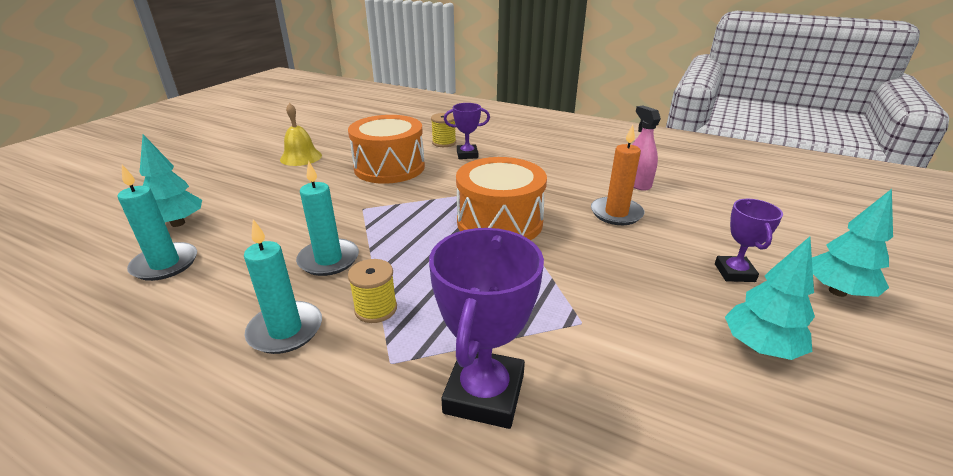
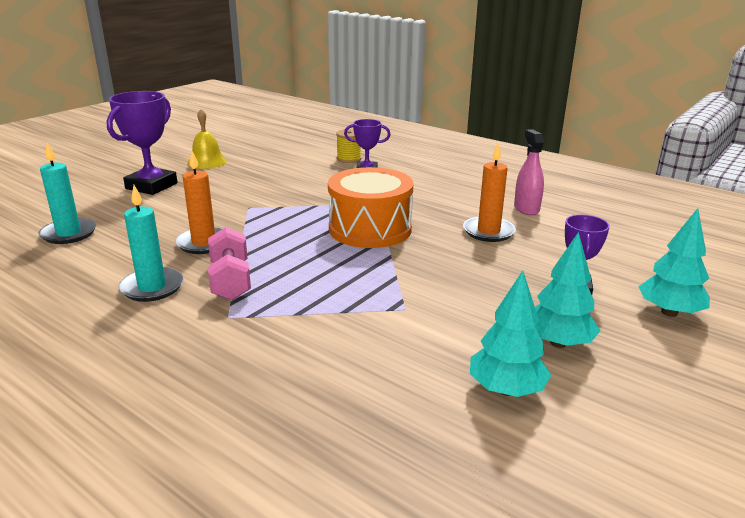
camera: 10 degrees right, 5 degrees down
turquoise tree [140,135,202,227] -> turquoise tree moved to [470,271,551,397]
turquoise candle [296,161,359,276] -> orange candle [175,151,223,254]
orange drum [348,115,425,184] -> none
yellow spool [348,259,397,323] -> pink dumbbell [208,227,251,300]
purple trophy [429,228,544,429] -> purple trophy moved to [107,91,178,195]

